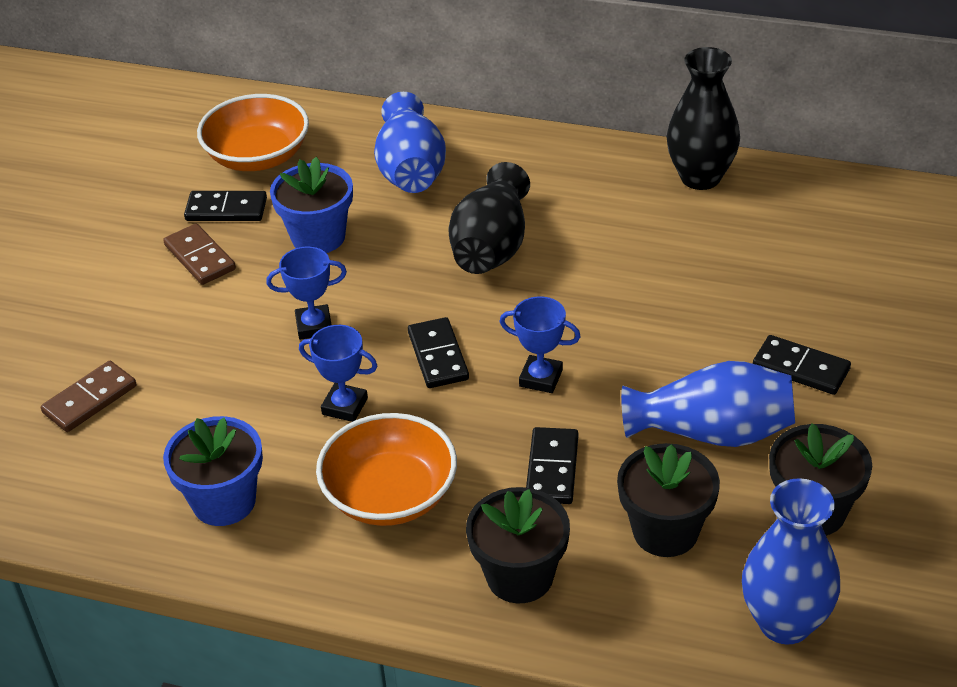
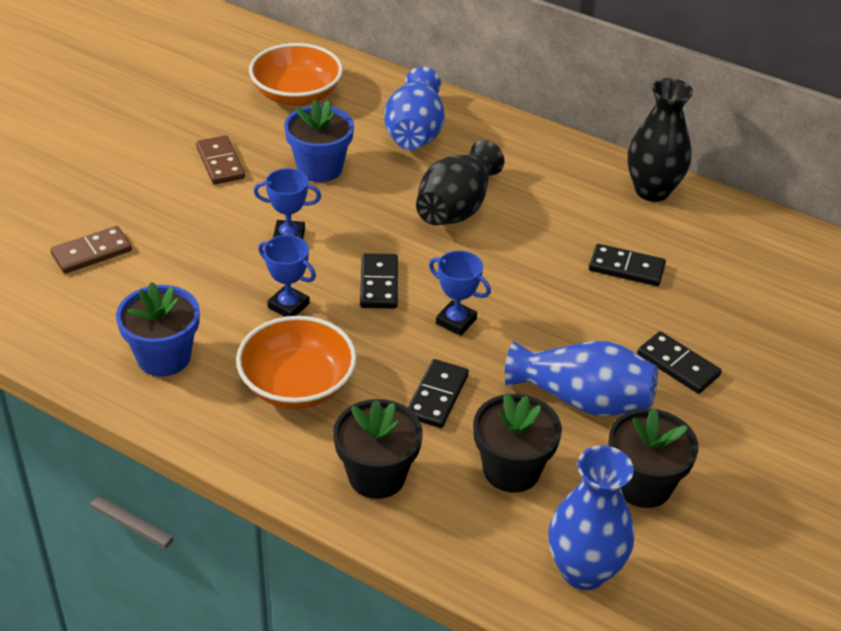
camera: 10 degrees right, 0 degrees up
black domino [184,191,267,221] -> black domino moved to [589,244,666,286]

